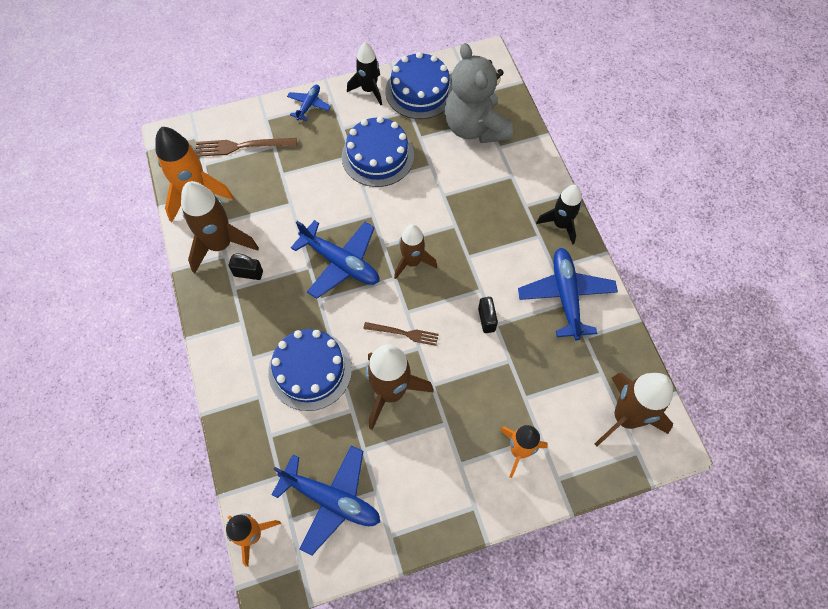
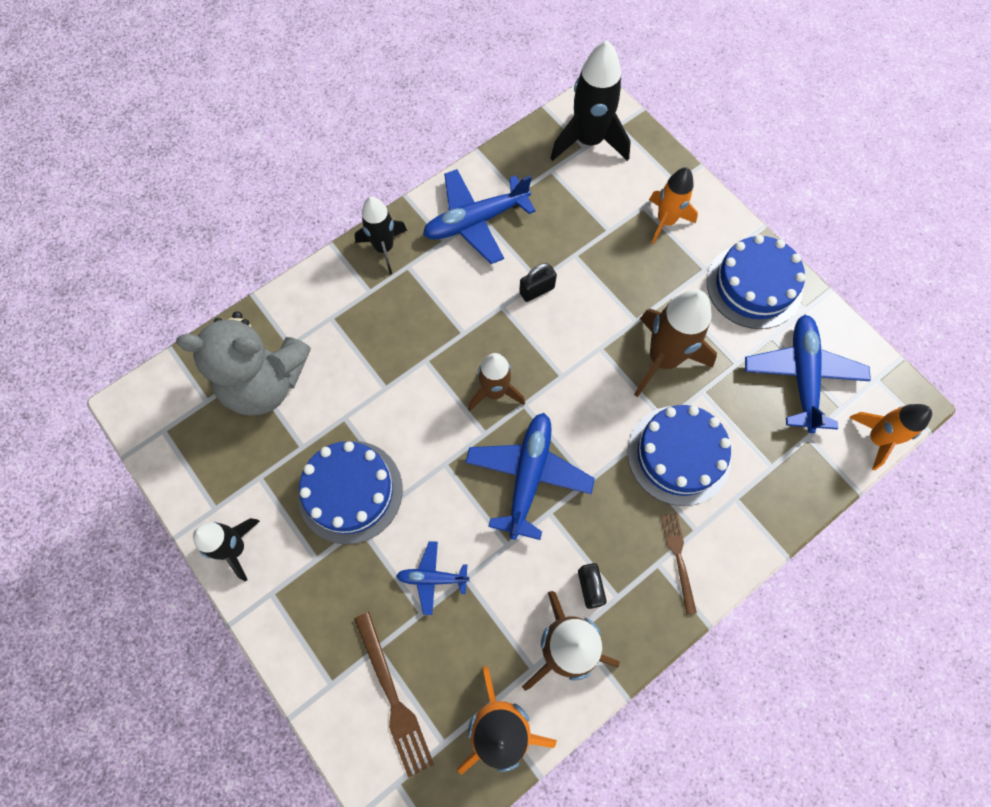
camera: 110 degrees left, 5 degrees up
blue plane [287,85,331,121] -> blue plane moved to [396,541,470,615]
brown fork [363,322,439,346] -> brown fork moved to [661,513,697,615]
blue cake [385,52,453,119] -> blue cake moved to [707,235,805,329]
grey teddy bear [445,43,513,143] -> grey teddy bear turned 45 degrees clockwise [176,311,311,416]
brown rocket [595,373,673,446] -> black rocket [550,40,631,161]

